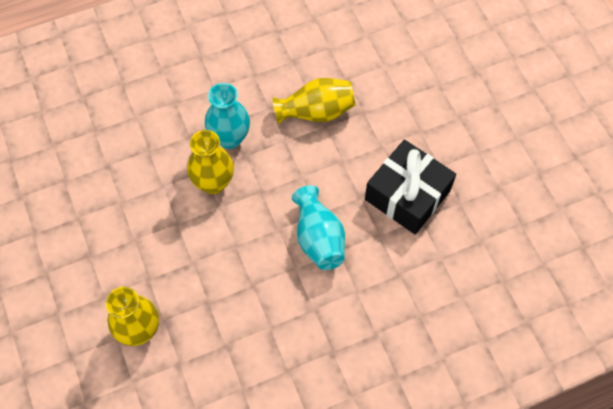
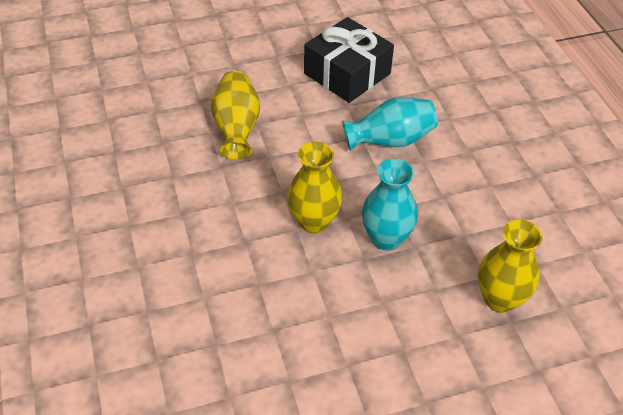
camera: 85 degrees left, 15 degrees down
turquoise vase [205,83,250,149] -> turquoise vase moved to [362,159,418,251]

